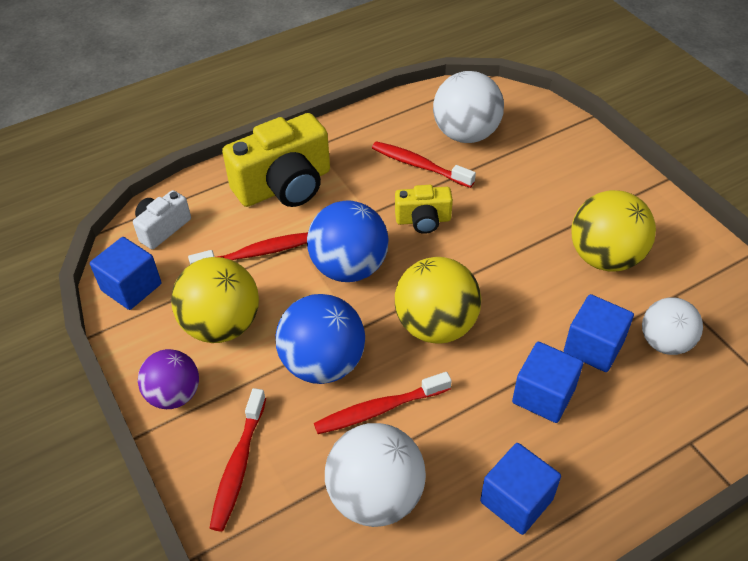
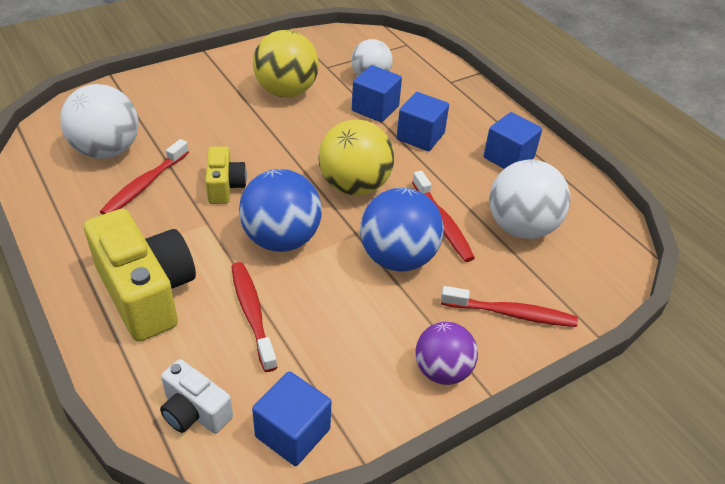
camera: 95 degrees left, 5 degrees down
yellow ball [171,257,259,343] -> none

